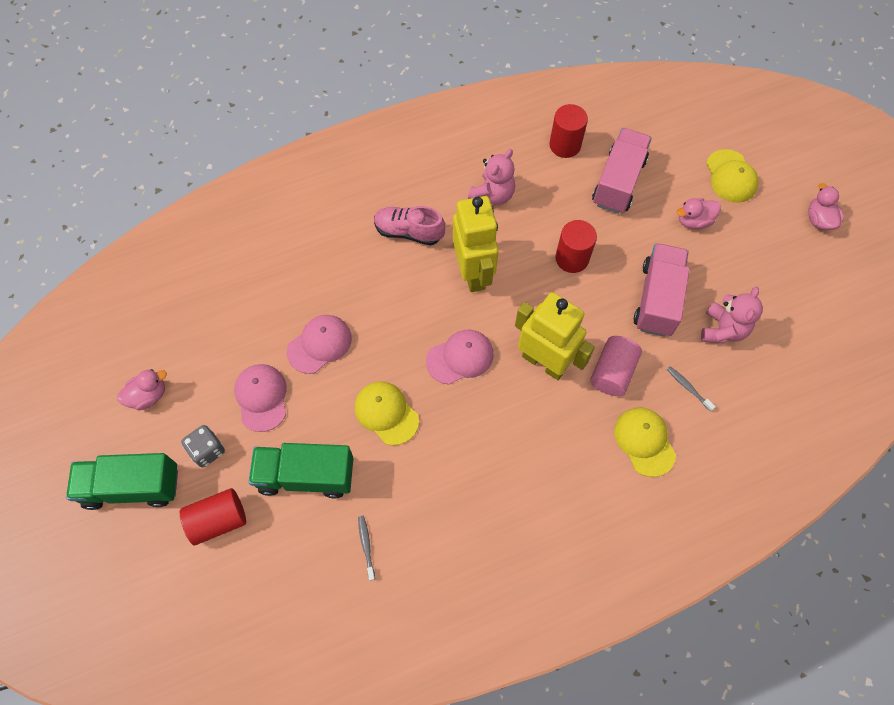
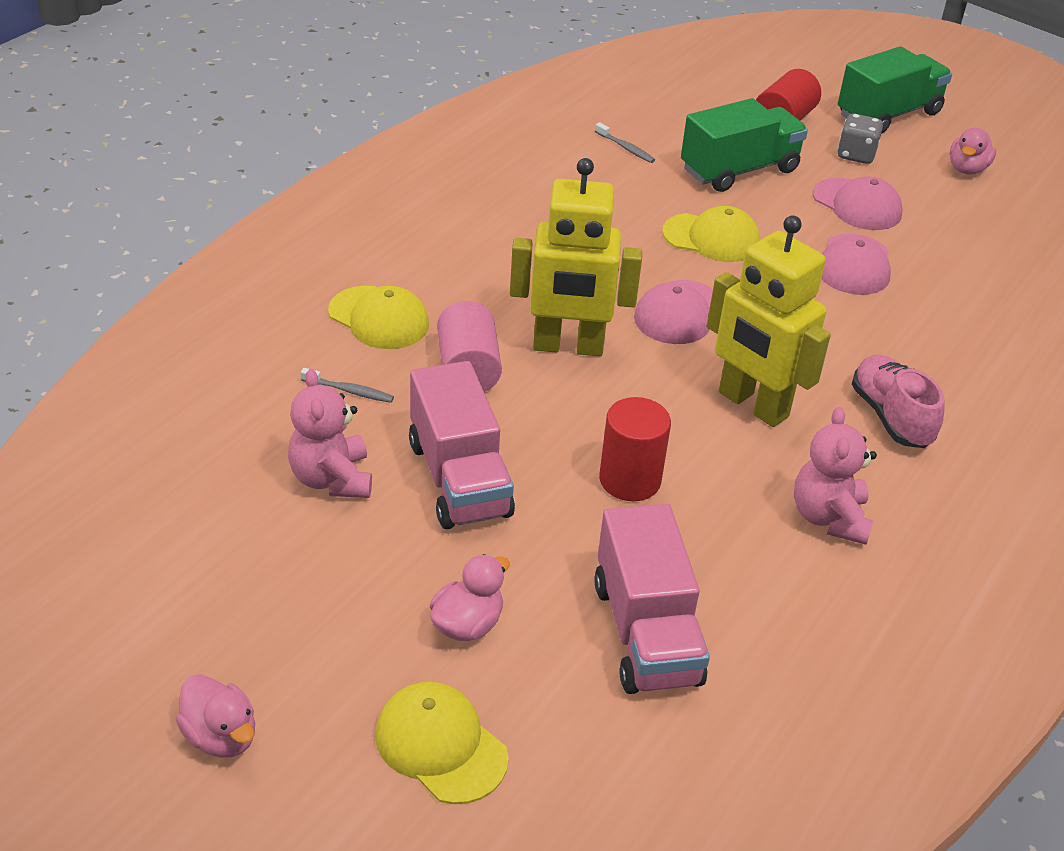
camera: 145 degrees right, 25 degrees down
pink shoe [374,206,445,245] -> pink shoe turned 90 degrees counterclockwise [852,355,945,448]
red cylinder [549,104,588,158] -> none

